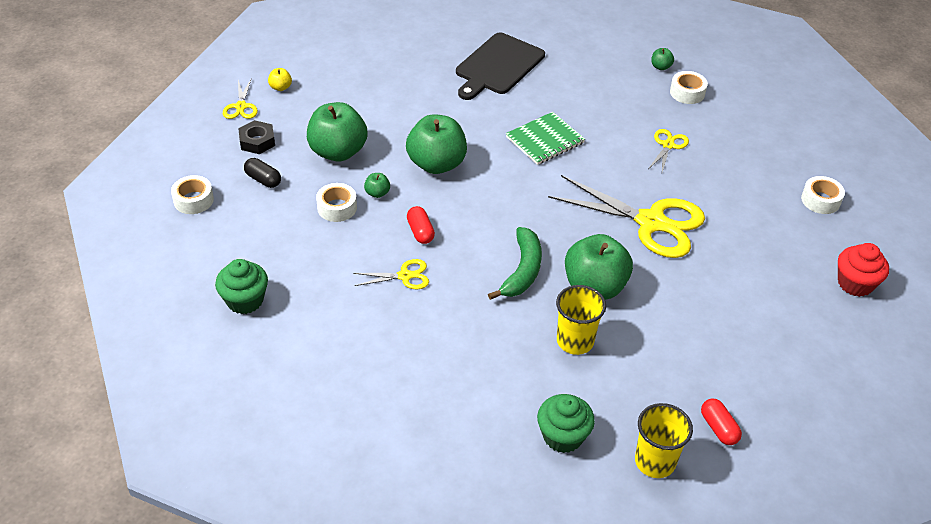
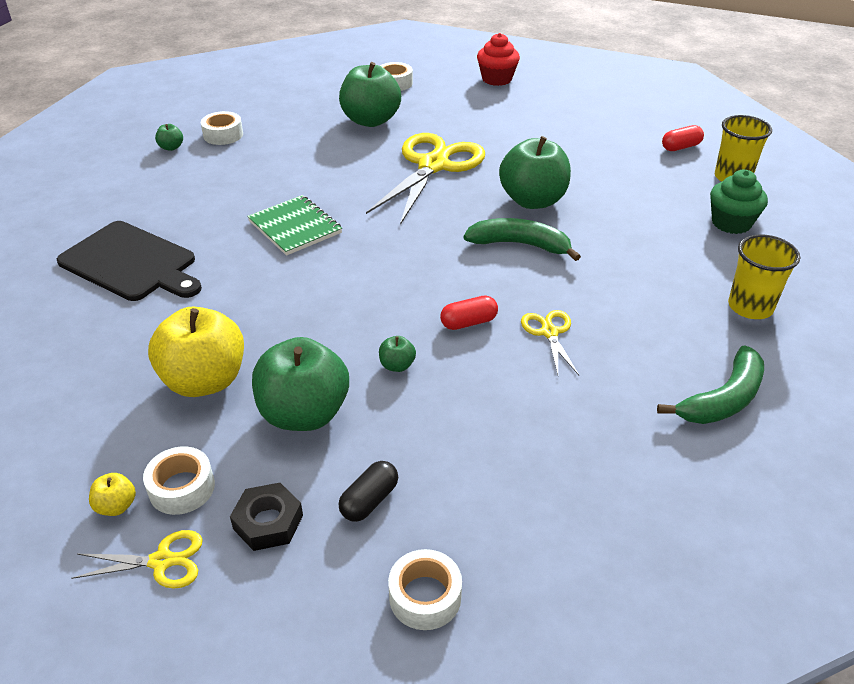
camera: 90 degrees left, 5 degrees down
green cupcake [215,259,268,314] -> none
white tape [316,183,357,222] -> white tape moved to [143,447,215,515]
green apple [406,114,467,174] -> green apple moved to [339,62,401,127]
yellow cup [556,285,606,355] -> yellow cup moved to [728,235,800,319]
yellow scissors [648,129,689,172] -> none
none -> yellow apple [148,306,244,397]
none -> green banana [657,346,764,424]

